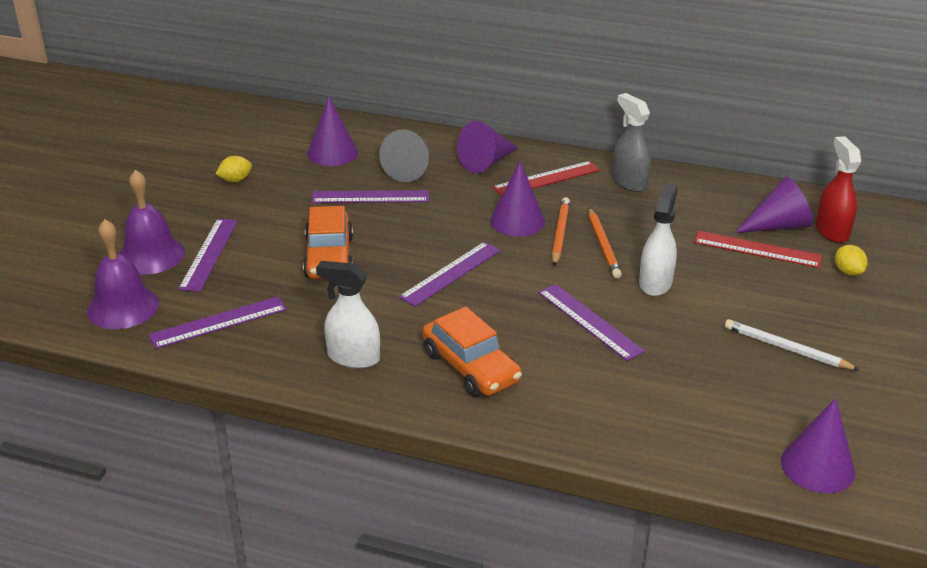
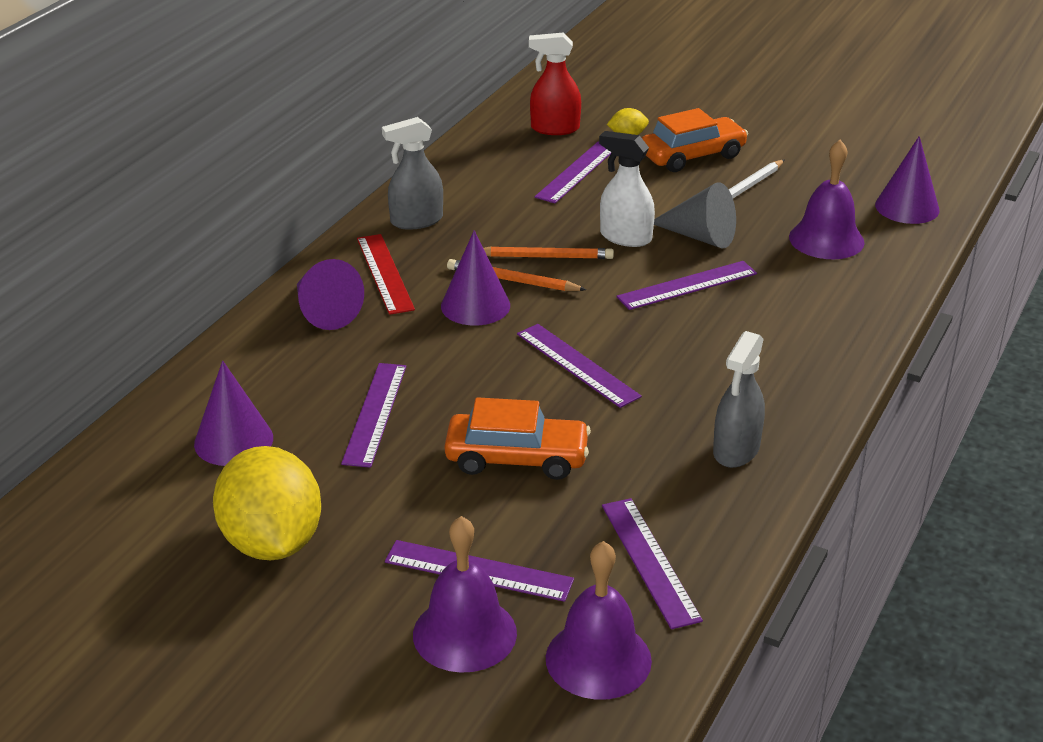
camera: 80 degrees left, 0 degrees up
yellow lemon [216,156,252,182] -> yellow lemon [213,446,321,560], size x2.44
white spray bottle [316,261,380,369] -> grey spray bottle [713,331,765,468]
grey cone [379,129,429,182] -> grey cone moved to [654,182,736,248]
orange car [422,307,522,397] -> orange car moved to [642,108,748,172]
red ruler [694,231,822,268] -> purple ruler [535,141,611,203]
purple cone [735,177,813,233] -> none
none -> purple bell [789,140,865,259]

